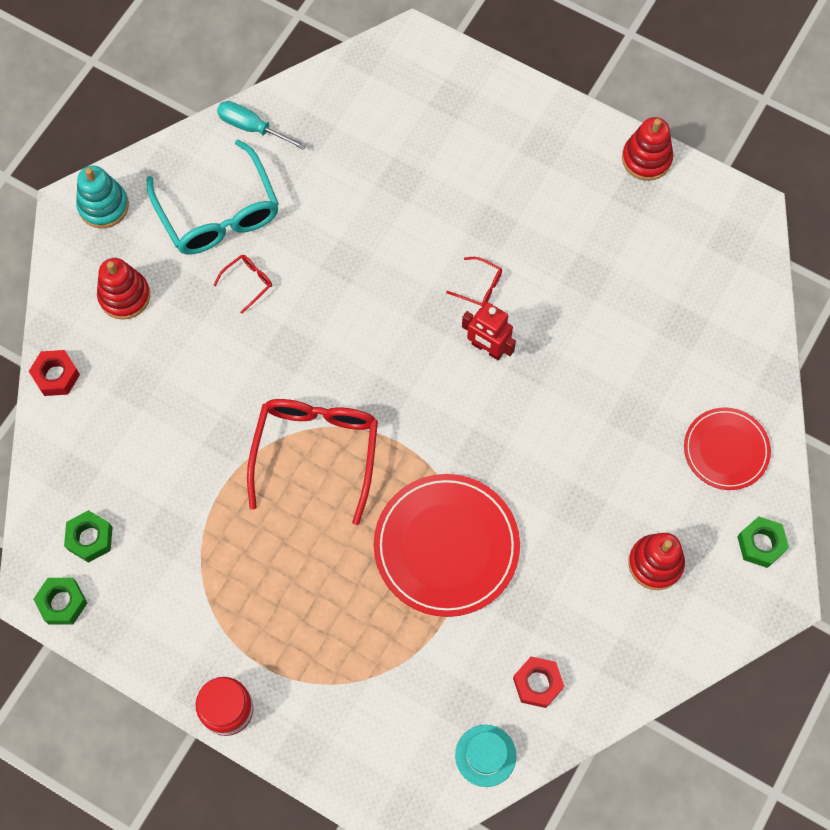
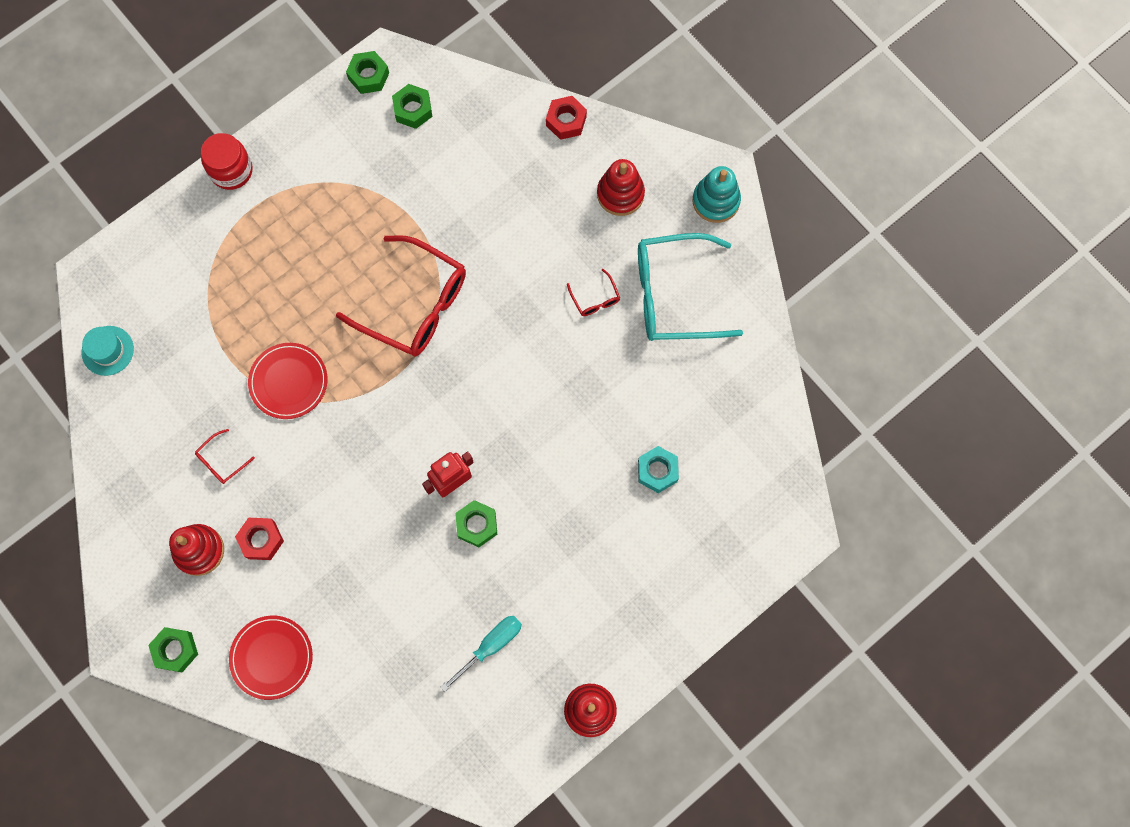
camera: 110 degrees right, 5 degrees up
turquoise screwdriver [217,101,306,150] -> turquoise screwdriver moved to [440,616,522,692]
red plate [374,474,520,617] -> red plate [248,343,328,419], size x0.61
red glasses [446,257,502,307] -> red glasses moved to [195,429,255,484]
red nut [513,656,564,708] -> red nut moved to [235,518,284,560]
none -> green nut [455,500,497,547]
none -> turquoise nut [638,446,679,493]

